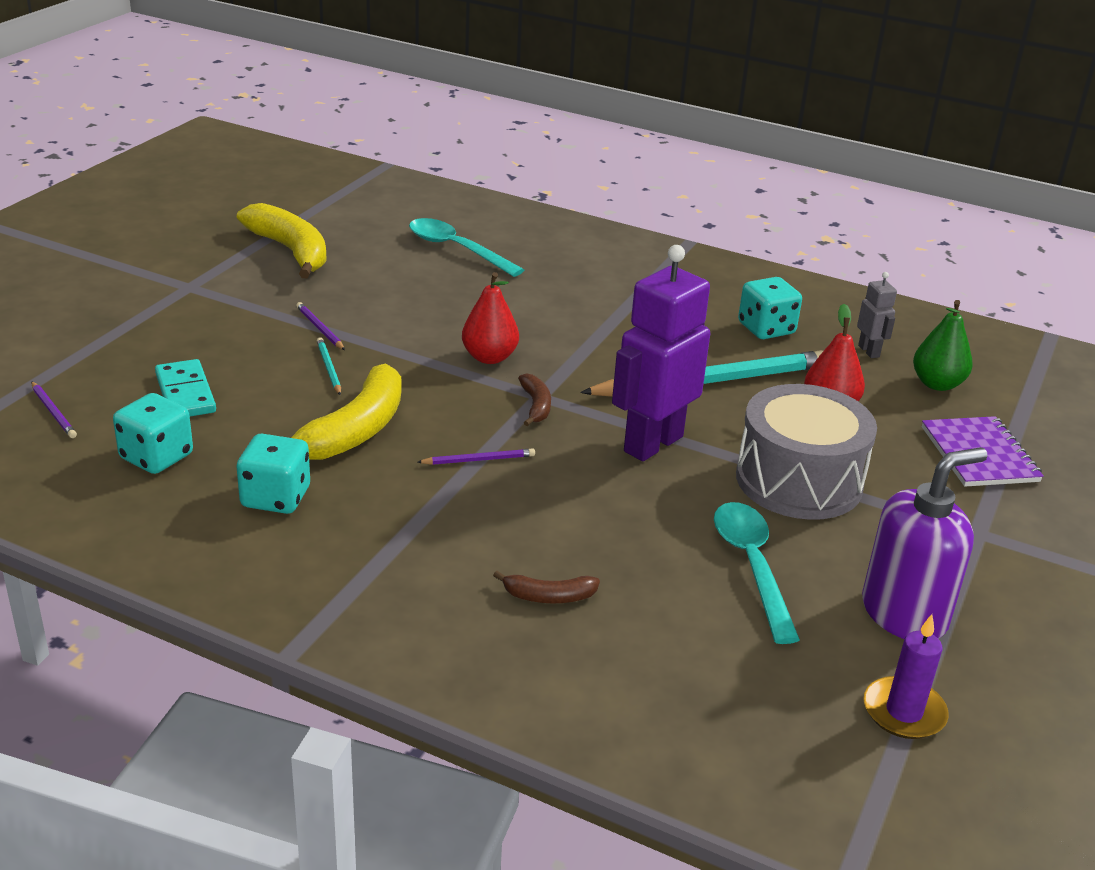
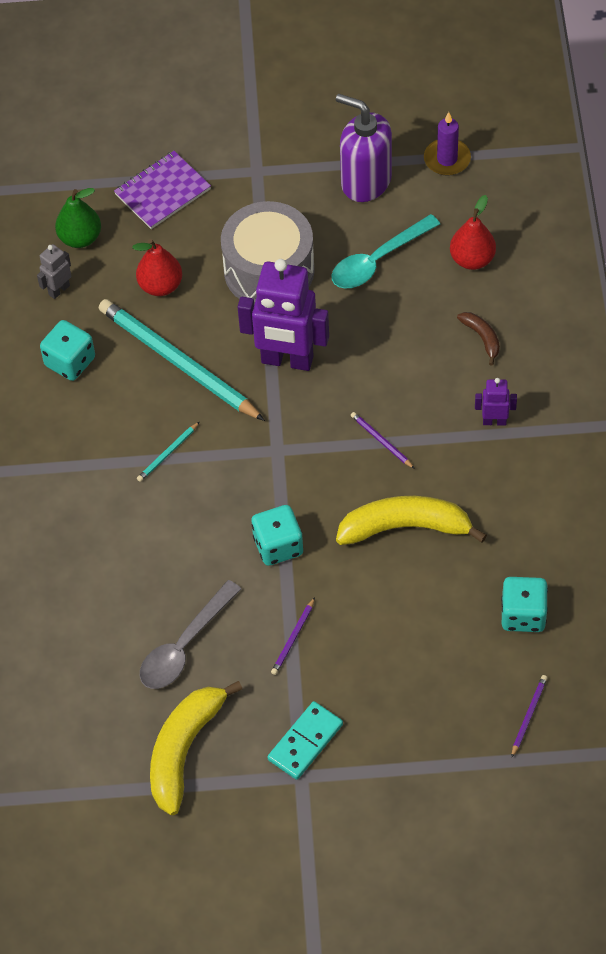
camera: 115 degrees left, 25 degrees up
turquoise domino [155,359,216,416] -> turquoise domino moved to [267,701,343,780]
turquoise dice [237,434,310,514] -> turquoise dice moved to [251,505,303,566]
turquoise pencil [317,337,341,395] -> turquoise pencil moved to [137,422,199,482]
turquoise spoon [409,218,524,277] -> none
red pear [462,272,519,364] -> red pear moved to [450,195,496,270]
brown banana [518,373,551,426] -> none
none -> grey spoon [140,580,241,689]
none -> purple robot [475,378,517,425]

